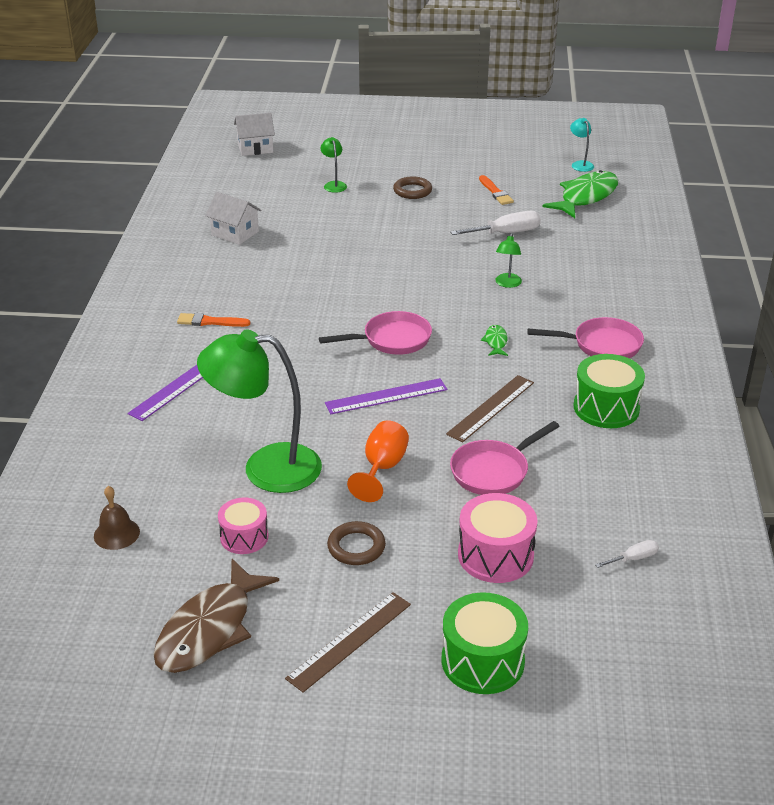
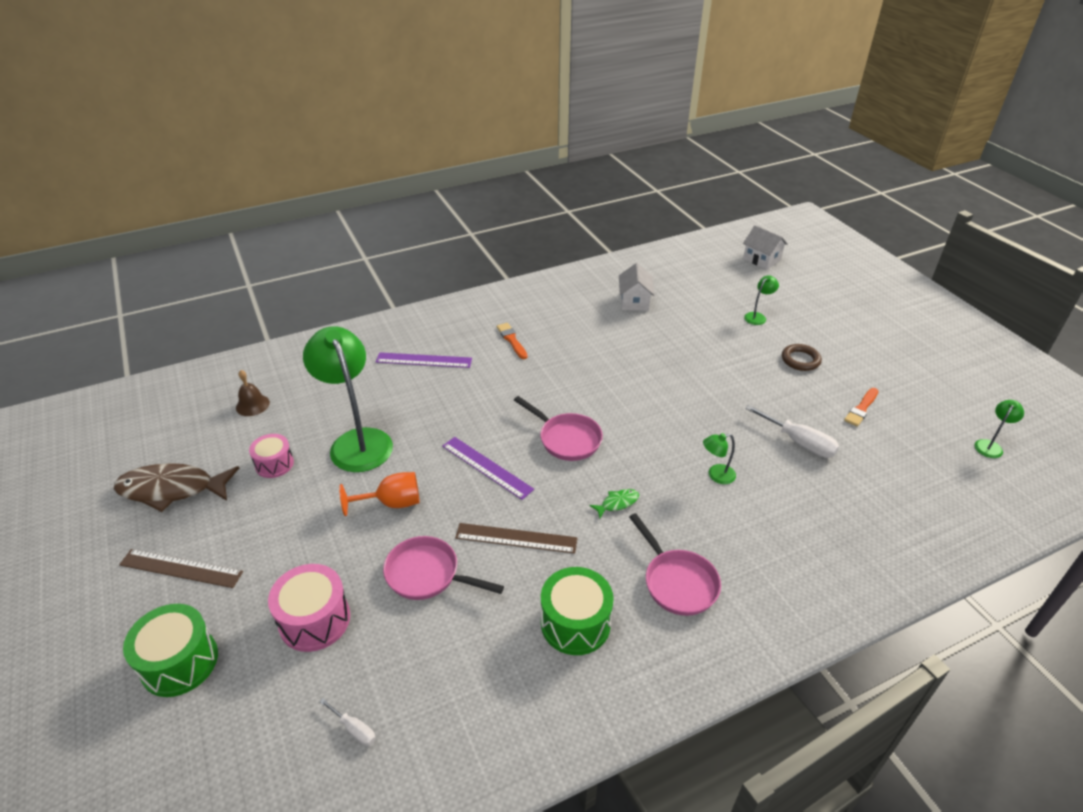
camera: 60 degrees right, 5 degrees up
brown ring [327,521,386,565] -> none
green fish [543,170,618,218] -> none
turquoise lamp [570,118,594,172] -> green lamp [974,400,1024,458]

